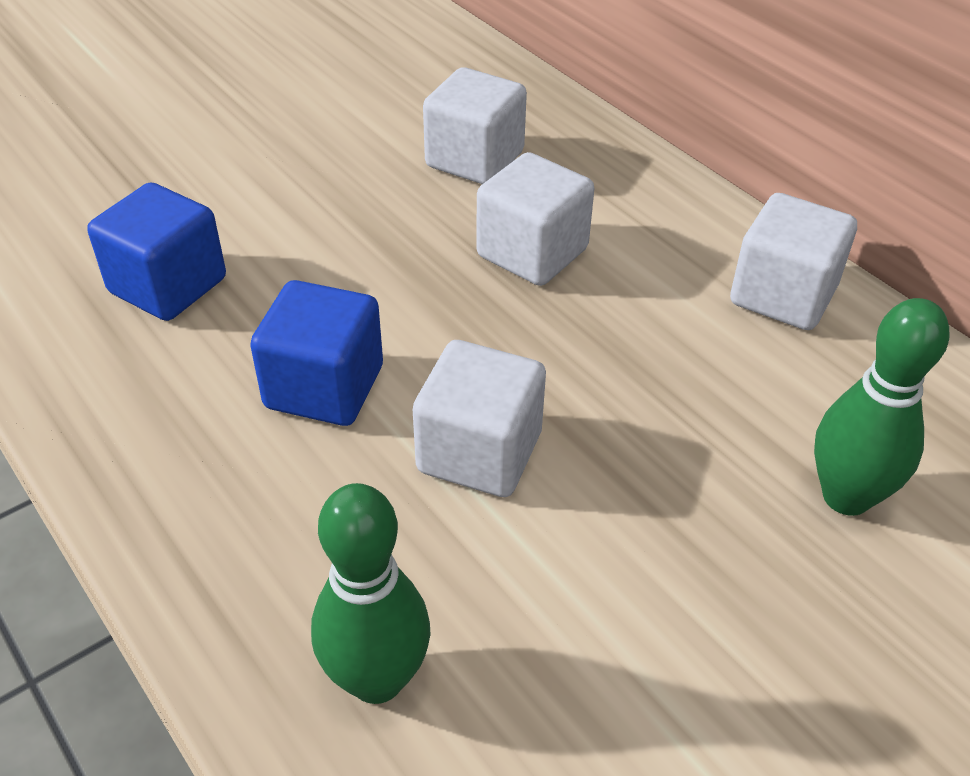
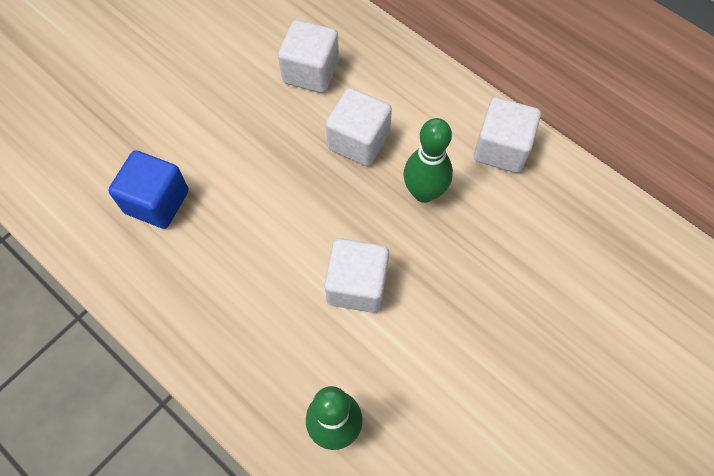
camera: 10 degrees left, 20 degrees up
blue cube [250,280,383,426] -> none
green bowling pin [814,298,949,516] -> green bowling pin moved to [403,118,453,203]

